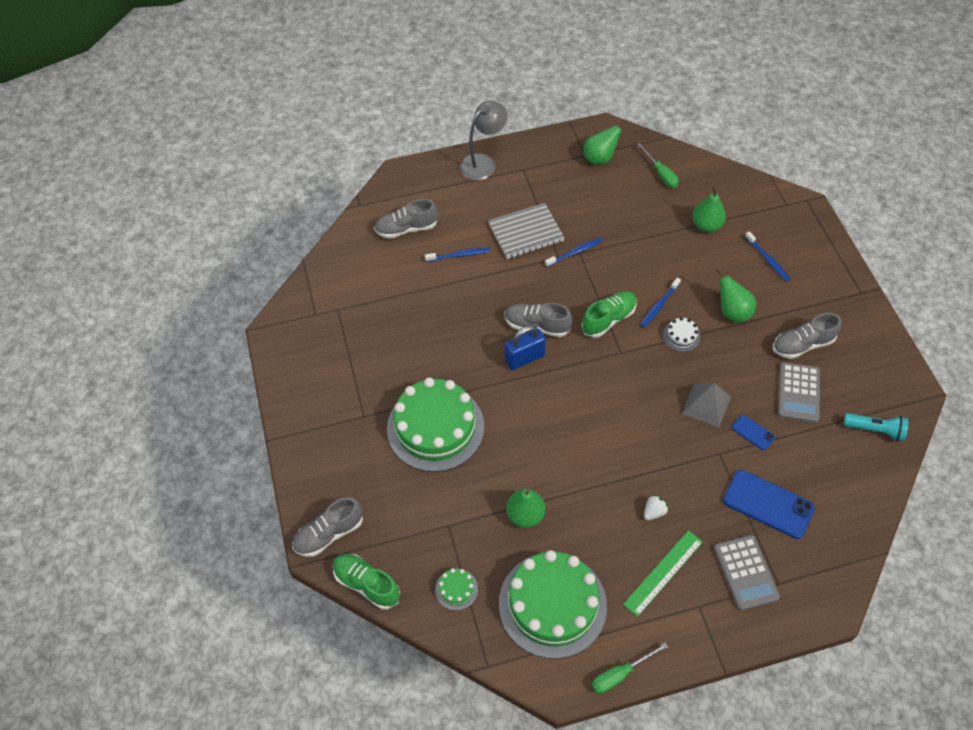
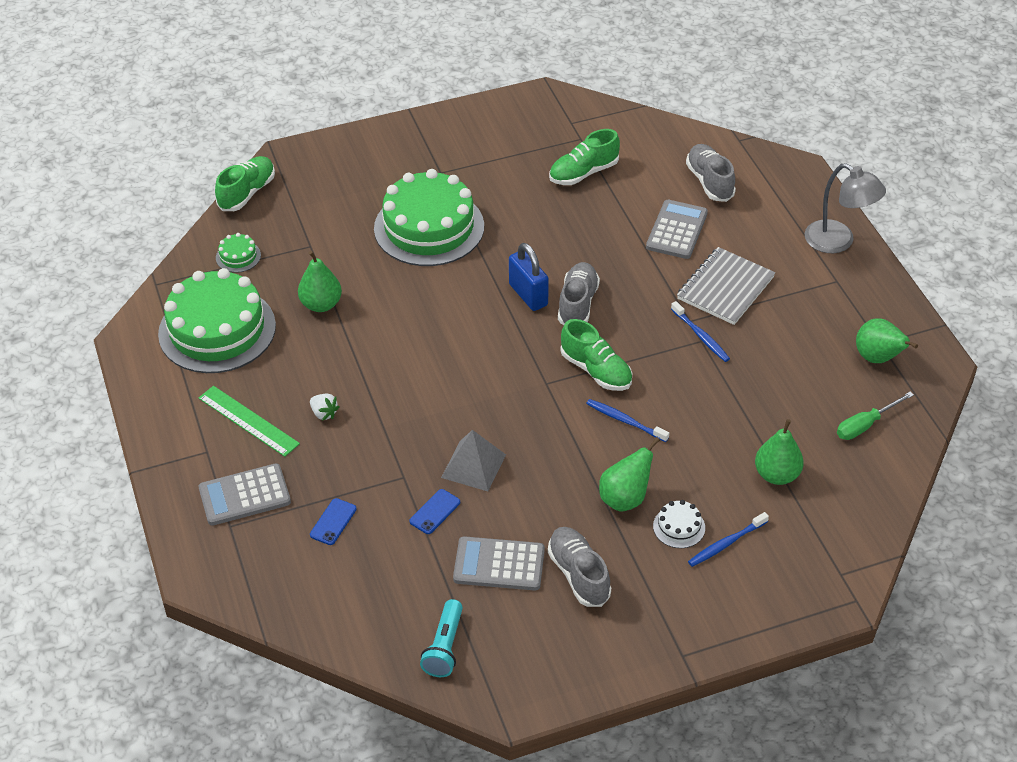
camera: 85 degrees right, 10 degrees down
grey shoe [292,497,363,557] -> none
blue toothbrush [425,247,490,262] -> grey calculator [646,200,708,259]
grey notebook [488,203,565,259] -> grey notebook turned 60 degrees clockwise [677,247,775,325]
green screwdriver [592,642,668,694] -> none
white cake [663,317,700,352] -> white cake moved to [653,500,705,548]
blue phone [723,470,815,539] -> blue phone [310,498,357,545], size x0.50
none -> green shoe [549,129,620,185]

